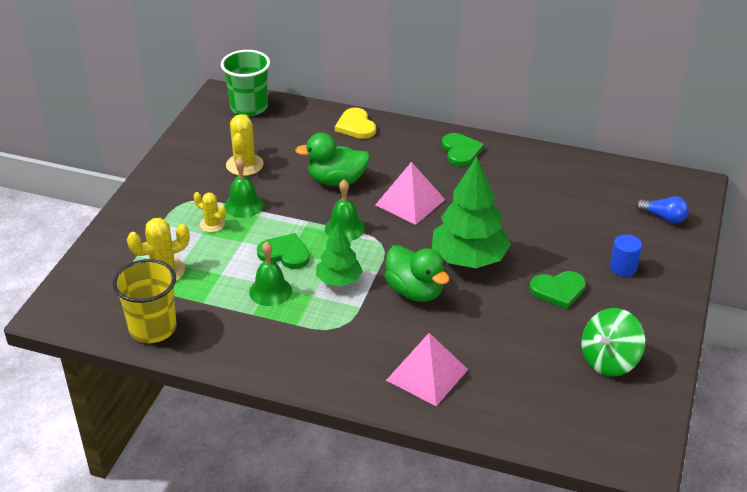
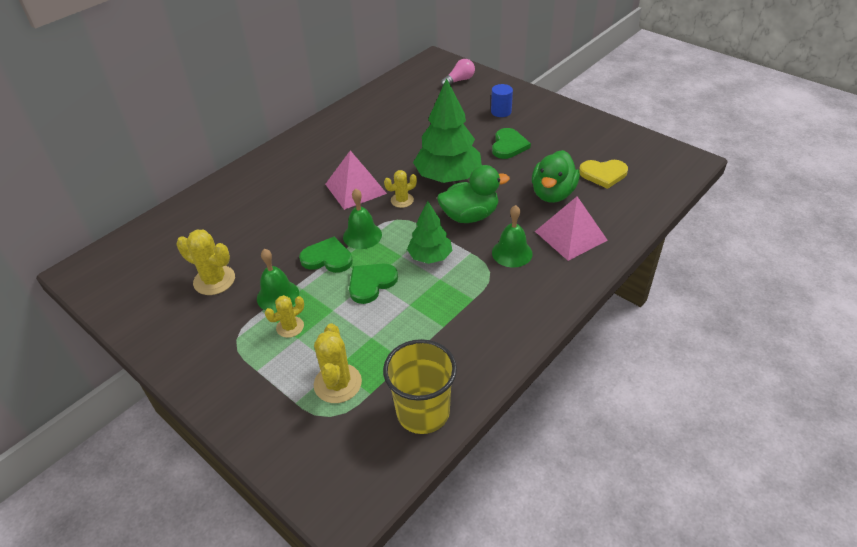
camera: 65 degrees left, 5 degrees up
green cup [221,50,270,116] -> none
green bell [249,241,292,306] -> green bell moved to [492,205,533,267]
green duck [295,133,370,186] -> green duck moved to [532,150,580,203]
yellow heart [335,107,376,139] -> yellow heart moved to [579,160,628,189]
green heart [442,133,484,166] -> green heart moved to [299,237,353,273]
green spinning top [581,308,645,376] -> none
blue light bulb [636,196,689,223] -> pink light bulb [441,59,475,86]
none -> yellow cactus [384,170,417,208]

